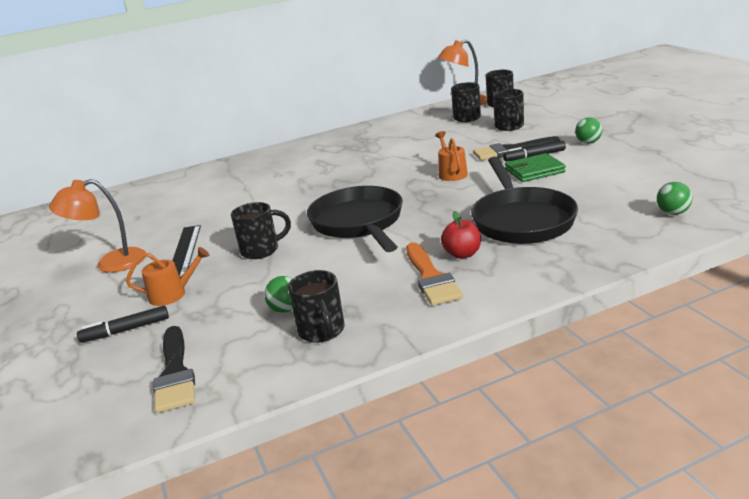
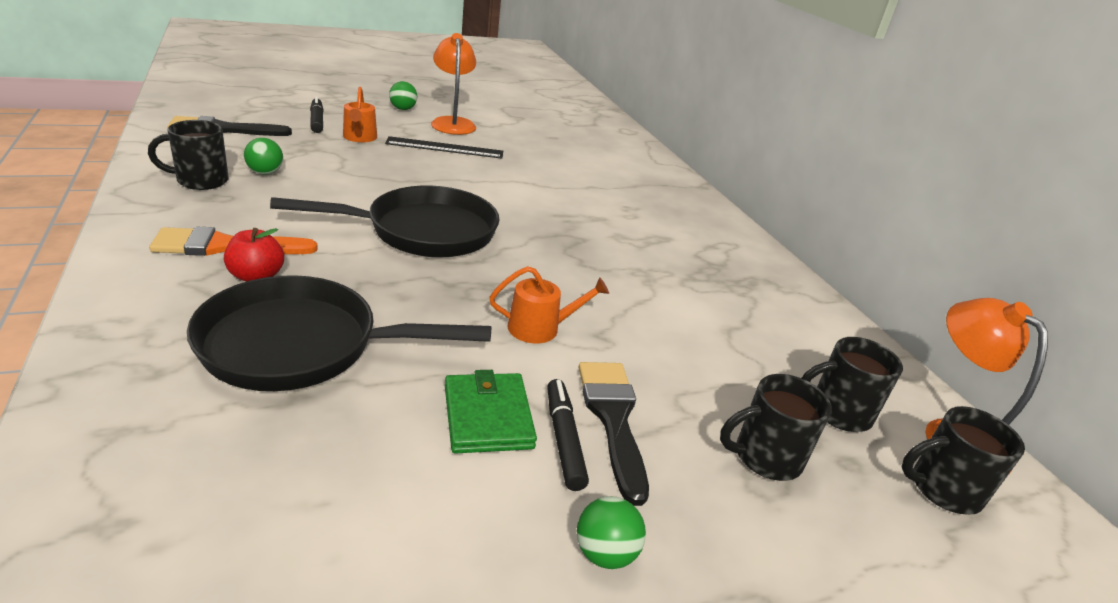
camera: 85 degrees right, 5 degrees up
black mug [231,202,291,259] -> none
green ball [657,182,693,215] -> green ball moved to [389,81,417,110]

